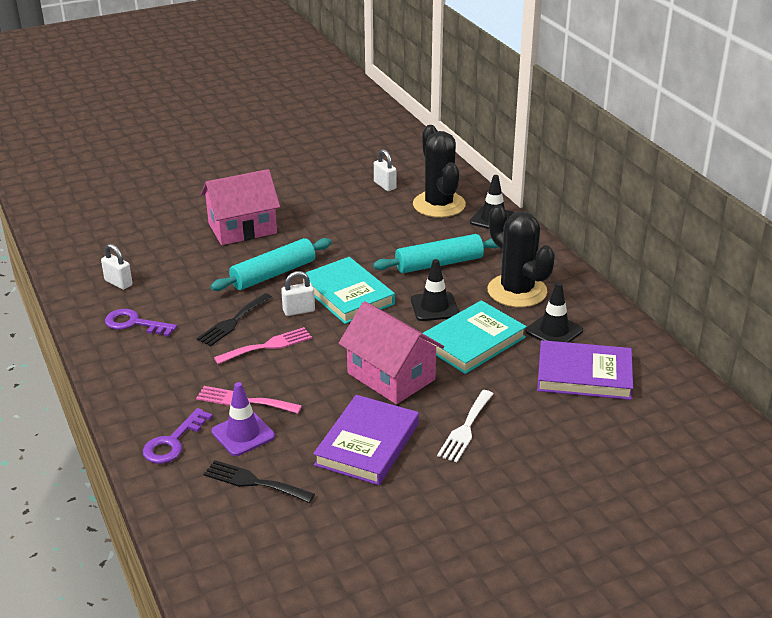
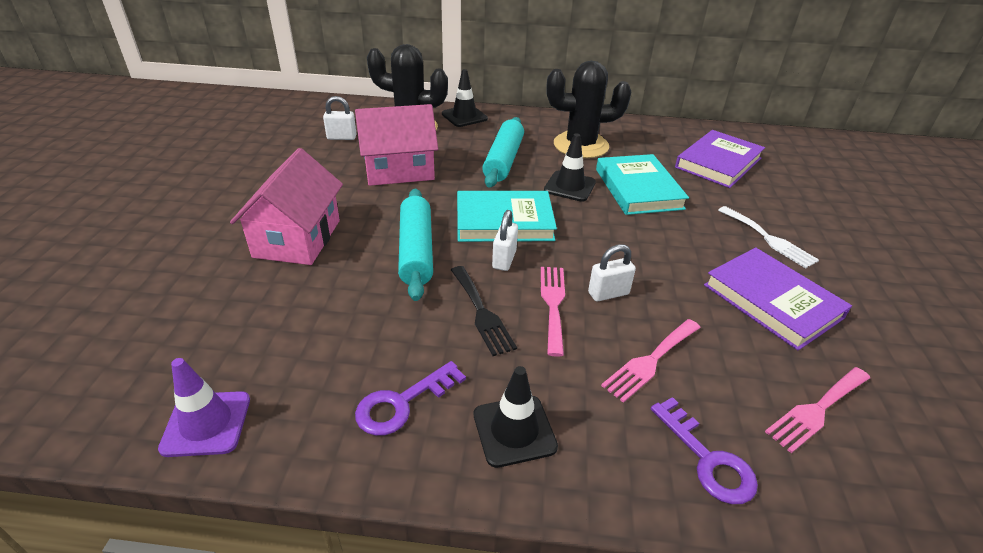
camera: 60 degrees left, 5 degrees up
white padlock [101,244,132,290] -> white padlock moved to [588,244,636,302]
black fork [204,460,315,503] -> pink fork [765,367,870,453]
purple traffic cone [211,382,275,456] -> purple traffic cone moved to [158,358,250,457]
pink house [338,301,444,404] -> pink house moved to [355,104,438,186]
black traffic cone [526,282,583,343] -> black traffic cone moved to [474,366,558,468]

